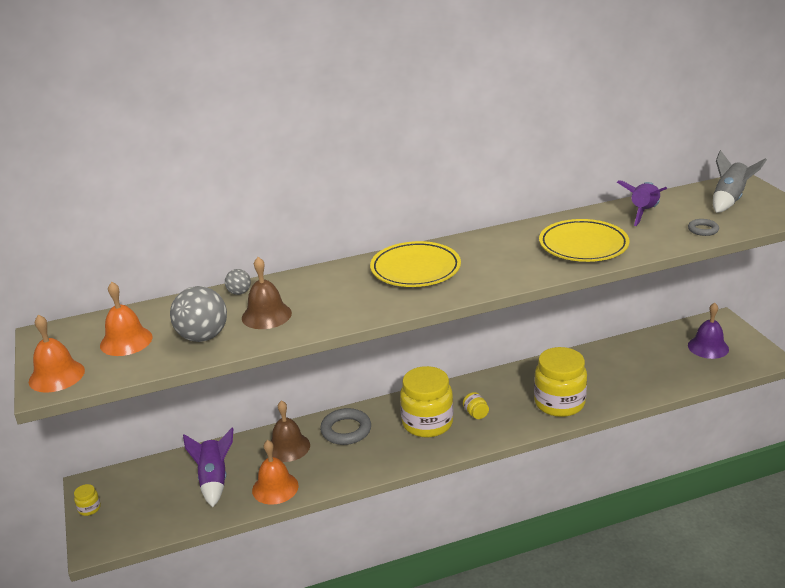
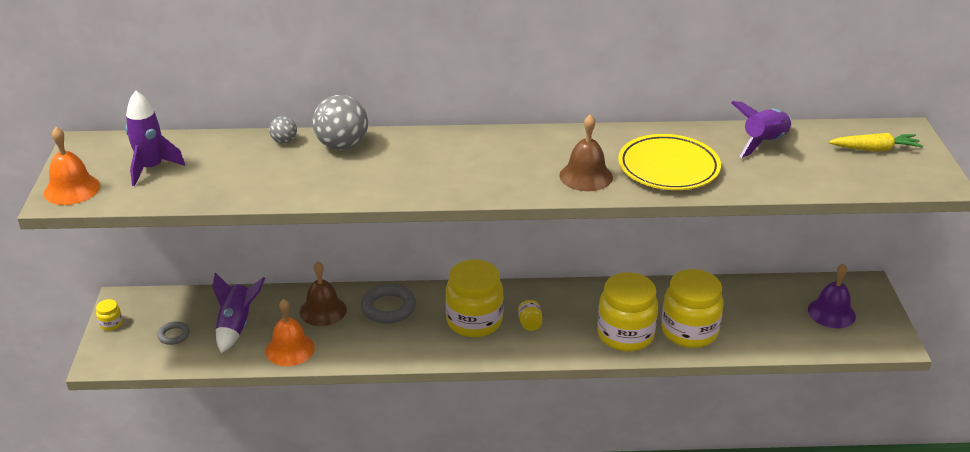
camera: 15 degrees right, 5 degrees up
orange bell [100,282,152,356] -> purple rocket [125,91,185,186]
grey ball [170,286,227,342] -> grey ball moved to [312,95,368,150]
brown bell [242,257,292,329] -> brown bell moved to [559,114,613,191]
yellow plate [370,241,461,287] -> none
grey ring [688,219,719,236] -> grey ring moved to [157,321,190,345]
grey rocket [713,150,767,213] -> yellow carrot [829,133,923,151]
none -> yellow jar [661,269,723,348]

